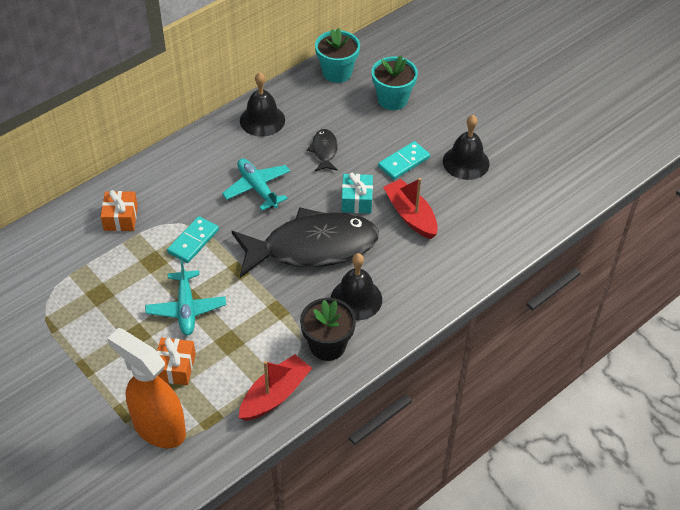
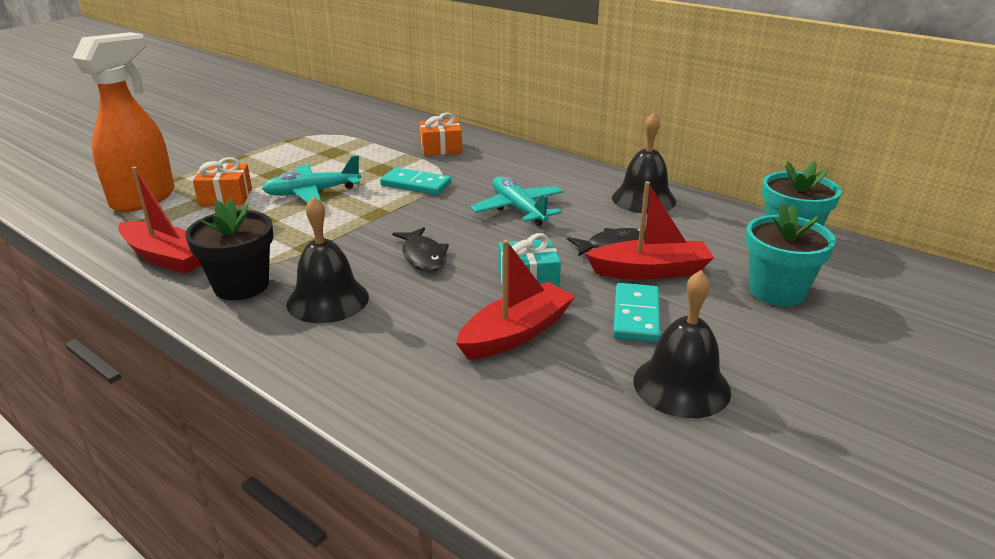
camera: 80 degrees right, 20 degrees down
turquoise plane [222,158,290,211] -> turquoise plane turned 75 degrees counterclockwise [470,177,563,226]
black fish [232,207,379,278] -> black fish [392,227,449,272], size x0.42
turquoise domino [378,141,430,180] -> turquoise domino turned 60 degrees clockwise [613,283,661,342]
none -> red boat [585,181,714,279]

